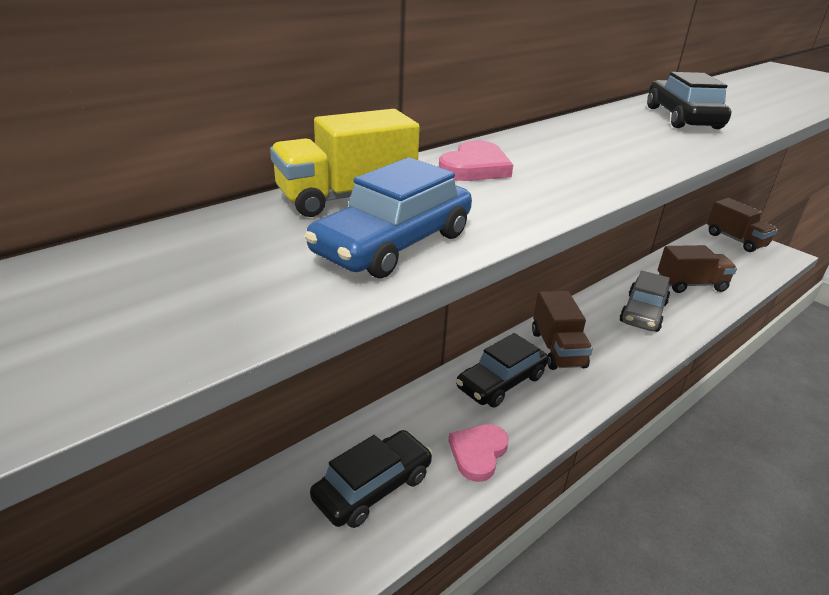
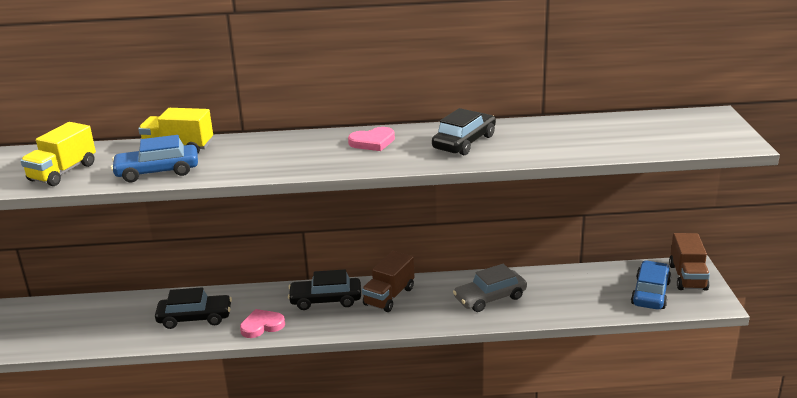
camera: 40 degrees right, 5 degrees down
pink heart [439,140,513,181] -> pink heart moved to [348,127,395,151]
brown truck [658,245,737,293] -> none
none -> yellow truck [20,122,96,186]
none -> blue car [631,260,671,310]

